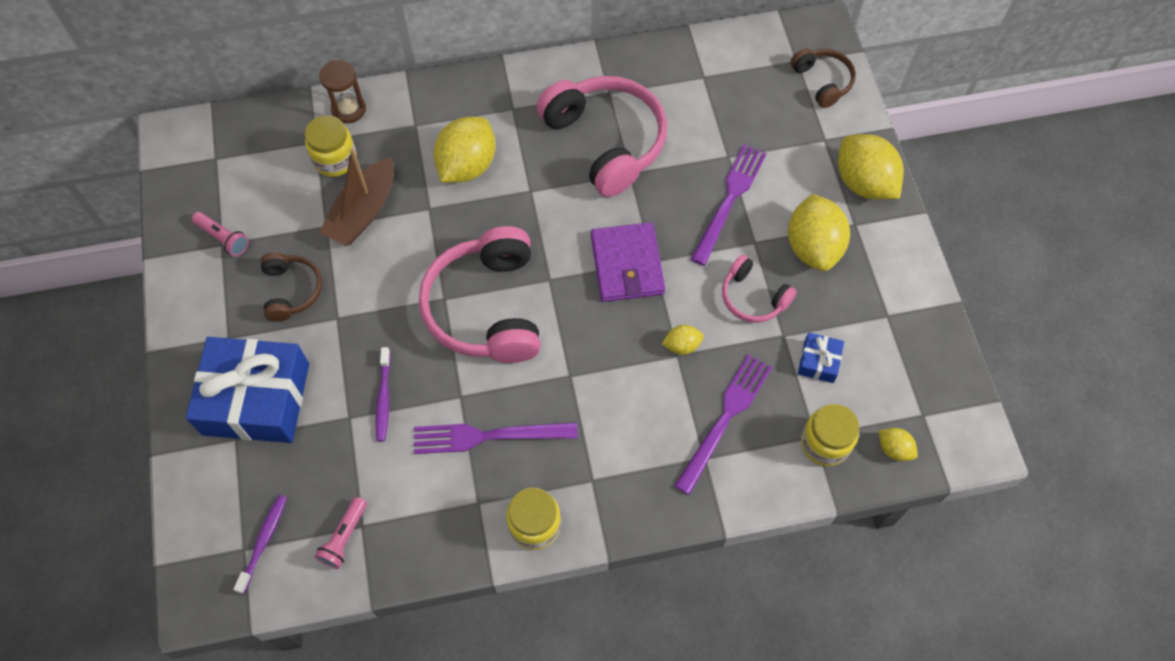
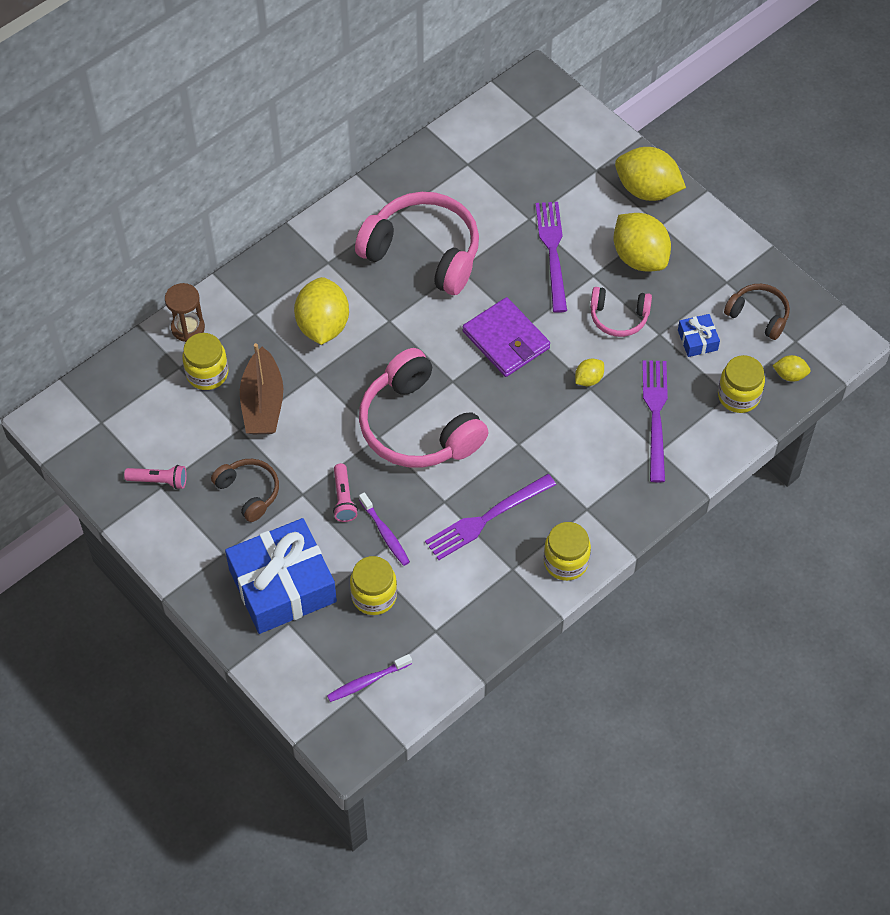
camera: 30 degrees left, 5 degrees down
purple toothbrush [233,495,287,594] -> purple toothbrush turned 105 degrees counterclockwise [327,654,412,702]
pink flashlight [314,497,367,569] -> pink flashlight moved to [333,463,358,522]
brown headphones [791,48,856,108] -> brown headphones moved to [724,284,790,340]
none -> yellow jar [350,556,397,615]

